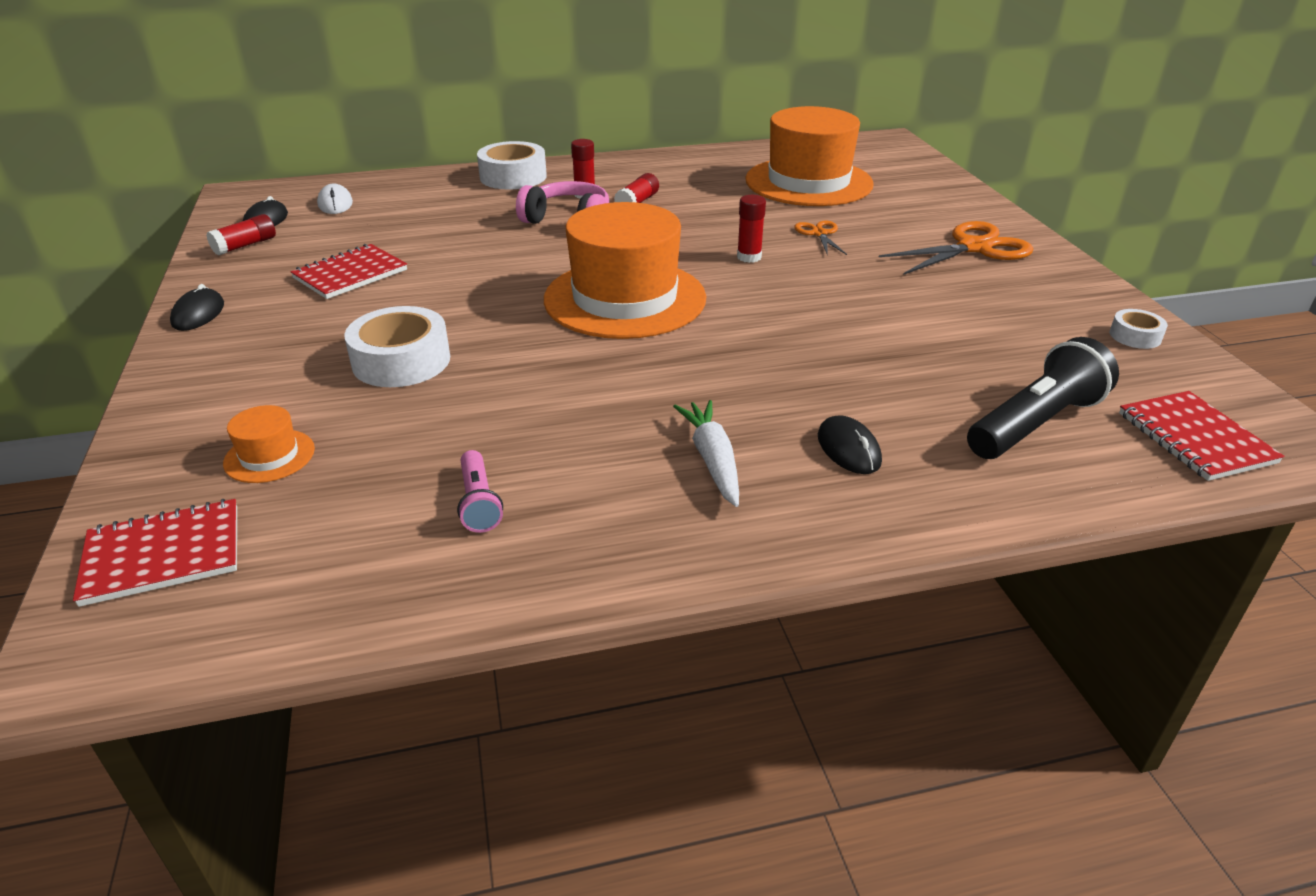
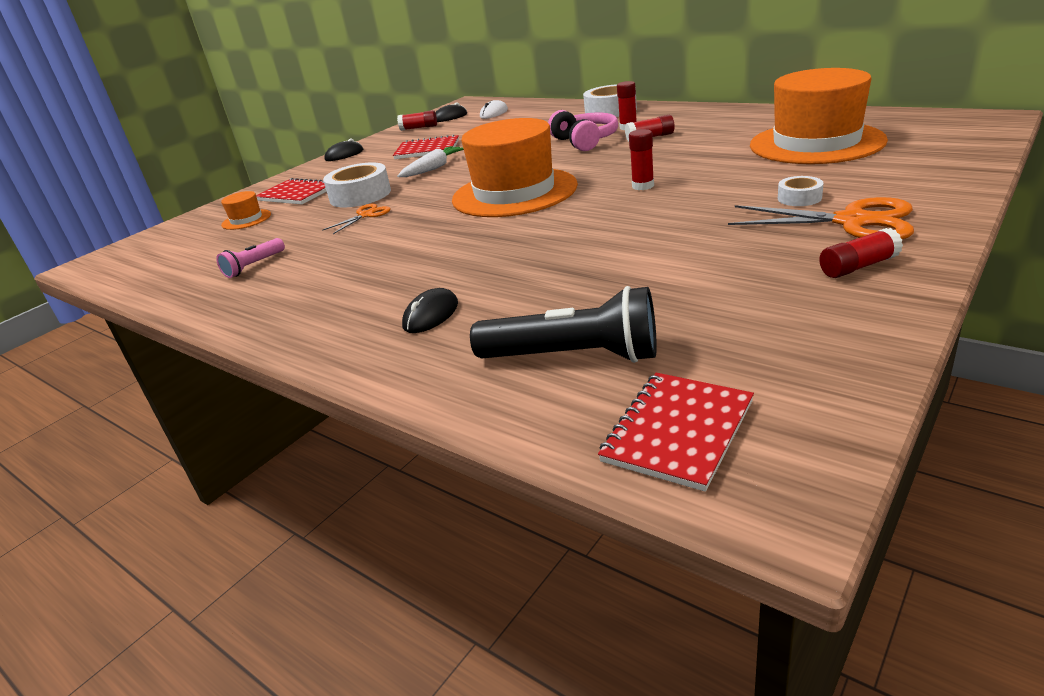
camera: 55 degrees right, 5 degrees down
red notebook [73,499,237,607] -> red notebook moved to [256,178,327,204]
white carrot [673,400,739,507] -> white carrot moved to [397,146,464,177]
orange scissors [794,220,847,255] -> orange scissors moved to [322,204,391,234]
white tape [1110,309,1168,349] -> white tape moved to [778,176,824,206]
none -> red glue stick [819,228,903,278]

